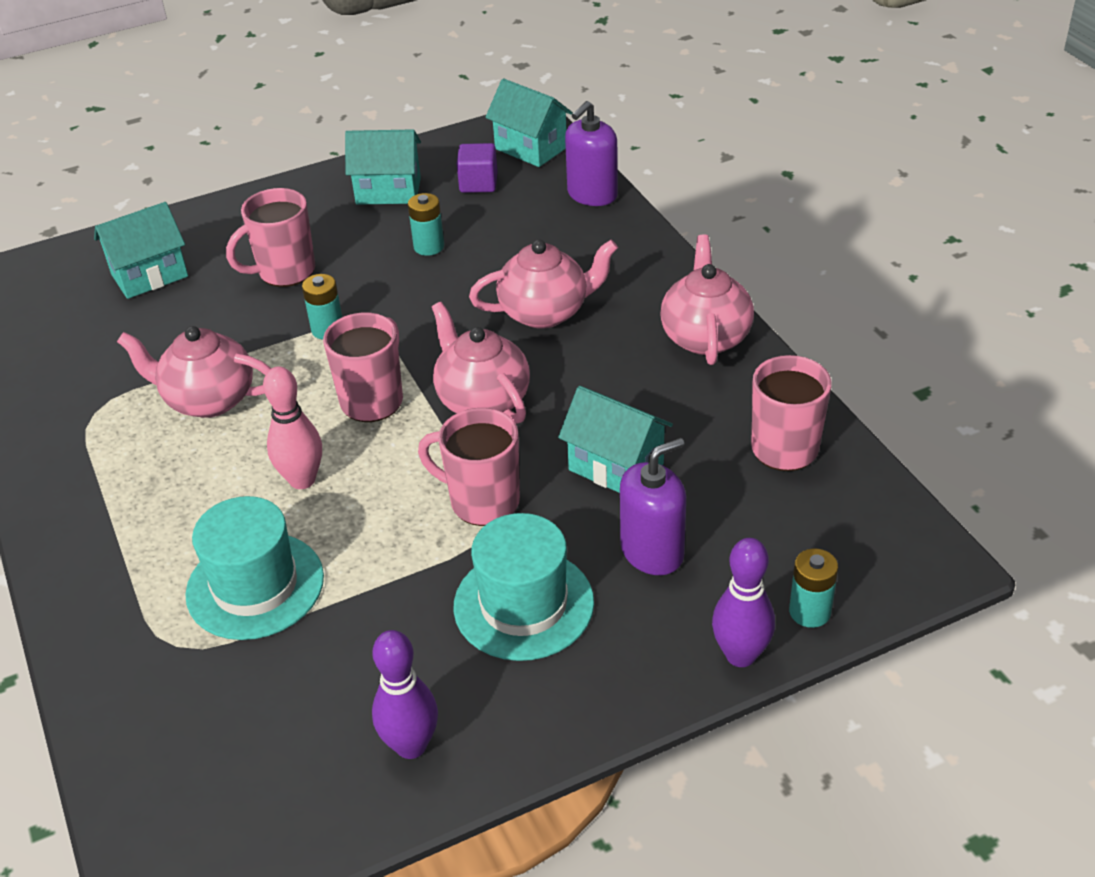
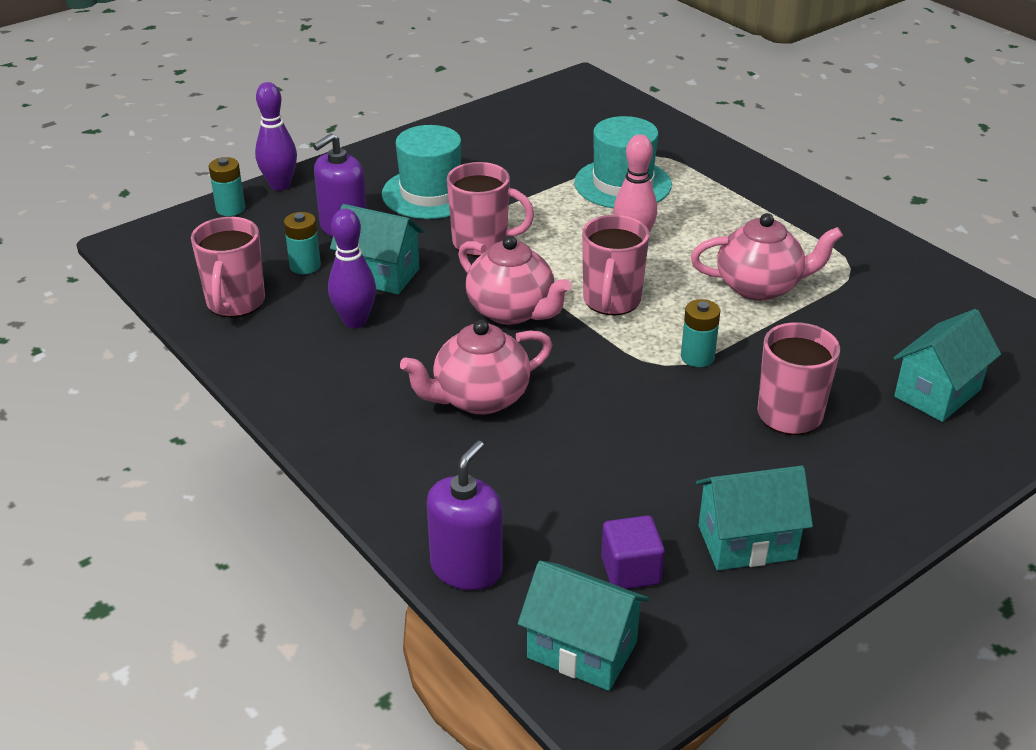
camera: 165 degrees right, 5 degrees down
purple bowling pin [372,630,438,759] -> purple bowling pin moved to [328,209,376,328]
turquoise battery [408,193,444,256] -> turquoise battery moved to [284,212,321,274]
pink teapot [660,235,754,365] -> none

